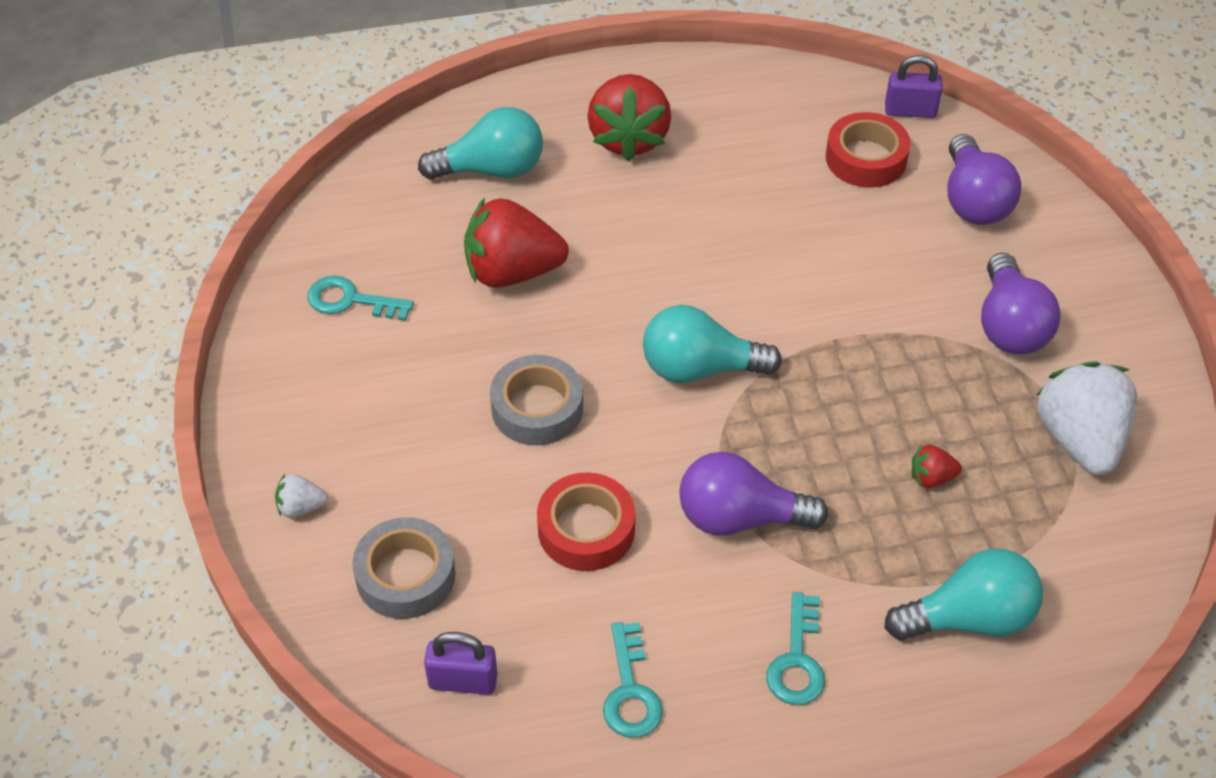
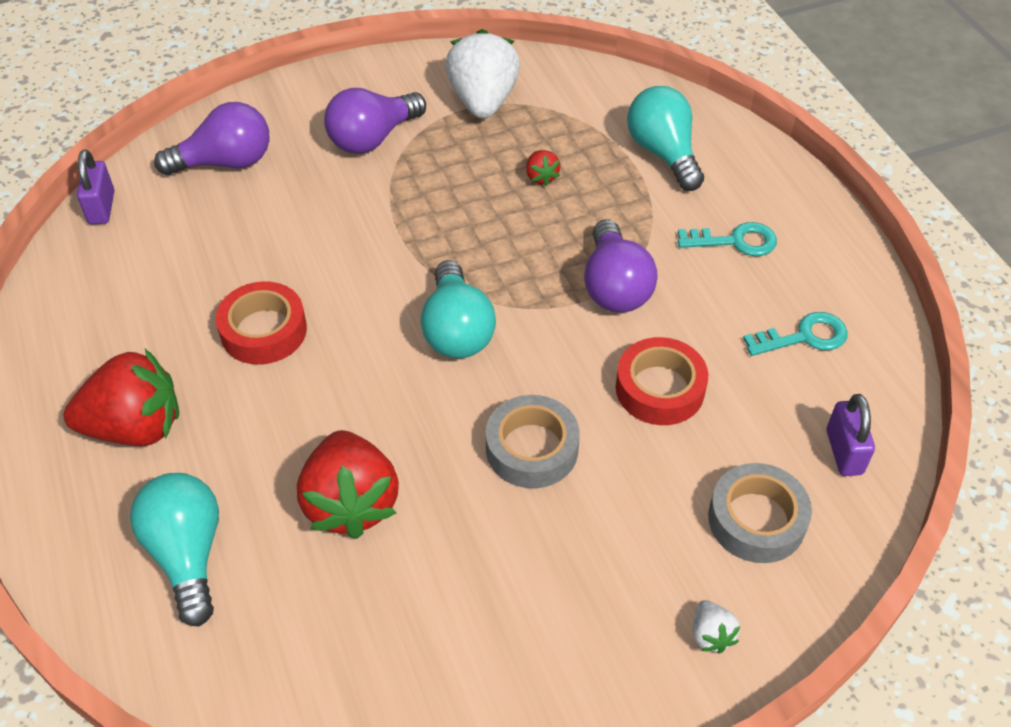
camera: 100 degrees left, 0 degrees up
turquoise key [307,275,414,321] -> none
red tape [826,112,911,188] -> red tape moved to [216,281,307,365]
purple light bulb [981,252,1061,354] -> purple light bulb turned 150 degrees clockwise [324,88,426,154]
white strawberry [1037,361,1137,475] -> white strawberry turned 105 degrees clockwise [446,29,520,119]

